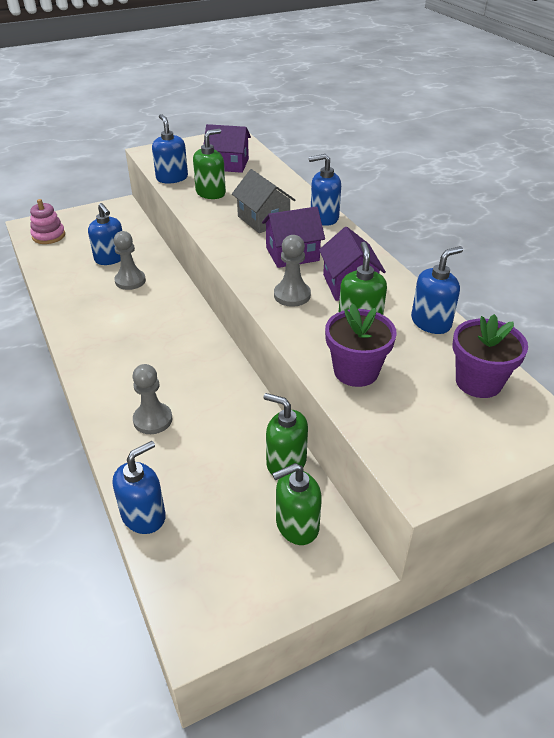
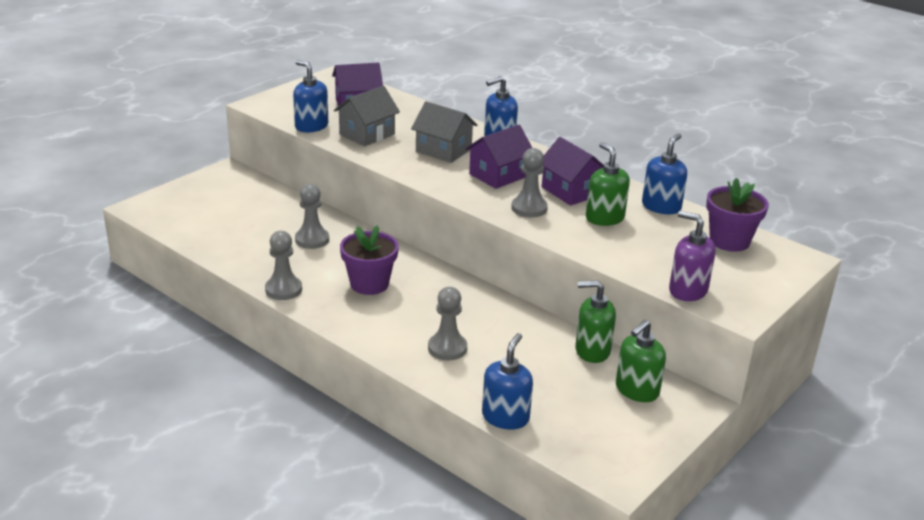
camera: 25 degrees left, 10 degrees down
pink stacking toy [30,199,65,244] -> none
blue soap dispenser [88,203,122,265] -> none
green soap dispenser [193,129,226,199] -> grey house [334,86,400,146]
purple flower pot [325,303,397,387] -> purple flower pot moved to [340,225,399,295]
none -> grey pawn [265,231,302,300]
none -> purple soap dispenser [669,211,715,301]

